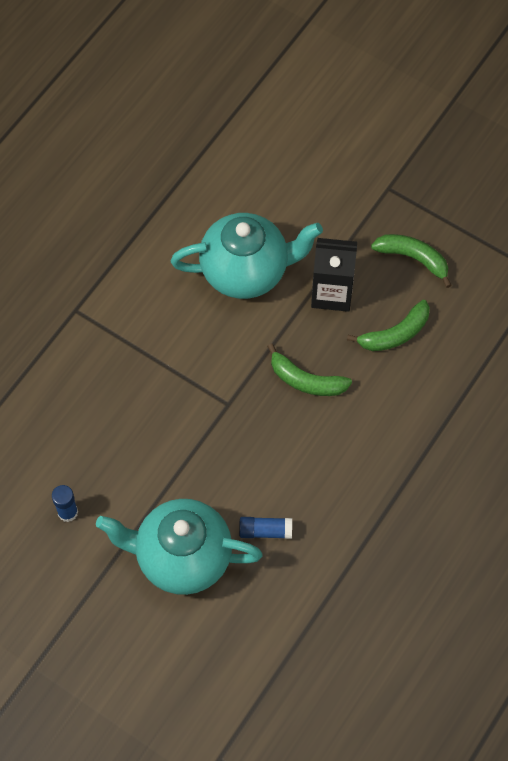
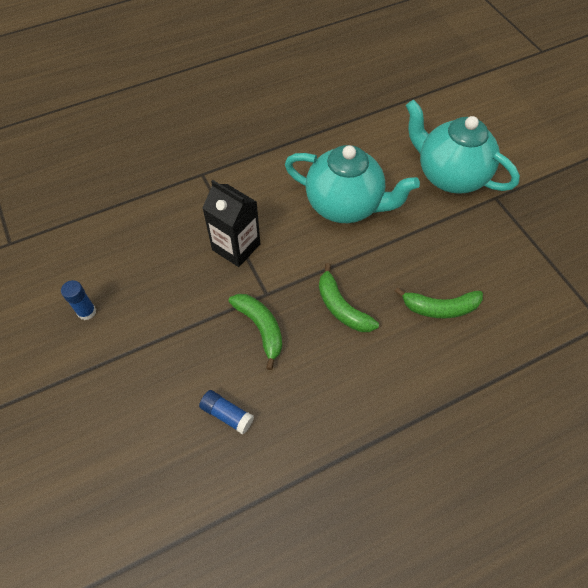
camera: 30 degrees right, 5 degrees down
turquoise teapot [96,499,263,595] -> turquoise teapot moved to [406,100,520,194]
black carton [311,238,357,312] -> black carton moved to [202,180,260,267]
green banana [371,234,451,288] -> green banana moved to [228,294,282,370]

